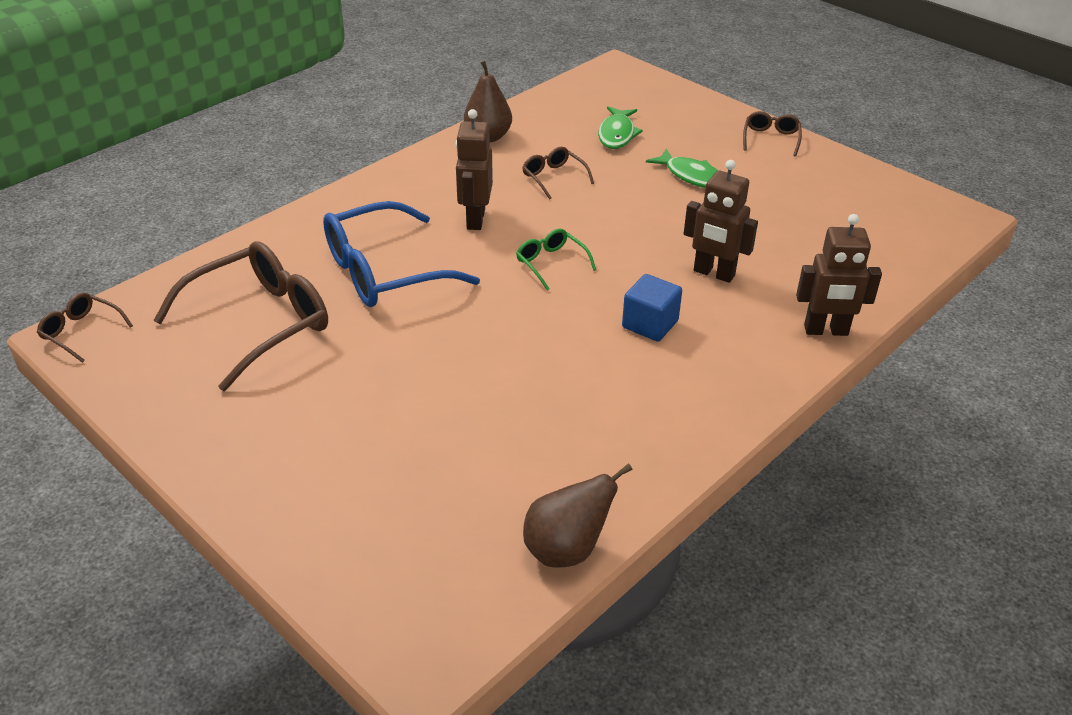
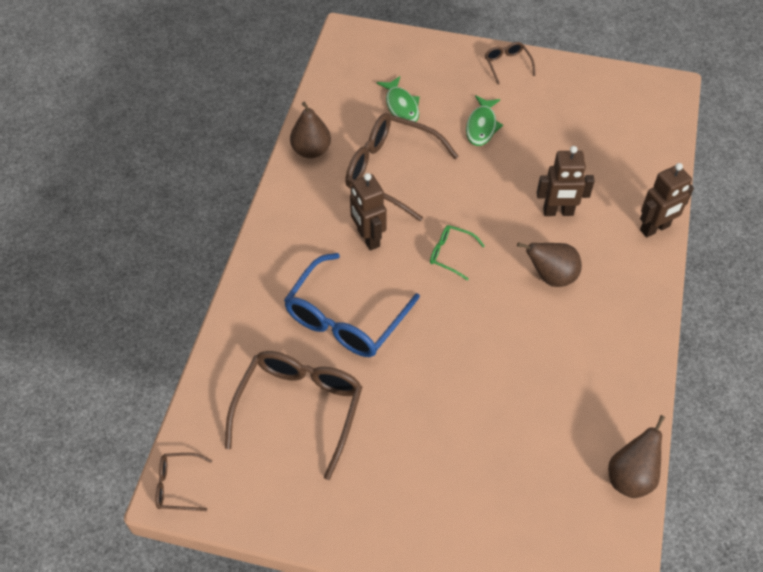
camera: 30 degrees left, 15 degrees up
brown glasses [522,147,594,200] -> brown glasses [345,113,459,221], size x2.10
blue cube [622,274,682,342] -> brown pear [517,242,582,287]
green fish [646,149,719,188] -> green fish turned 90 degrees clockwise [466,95,503,146]

